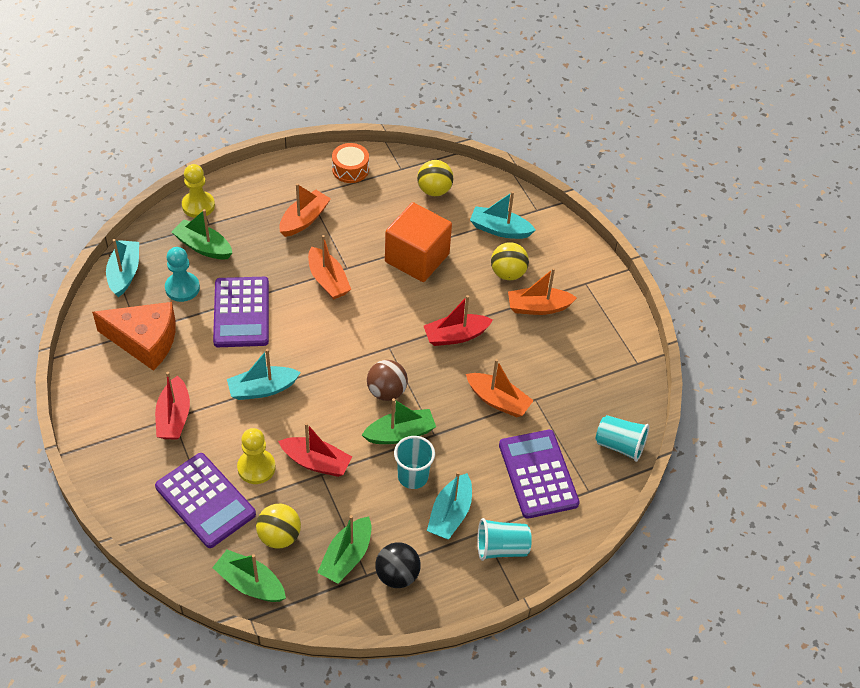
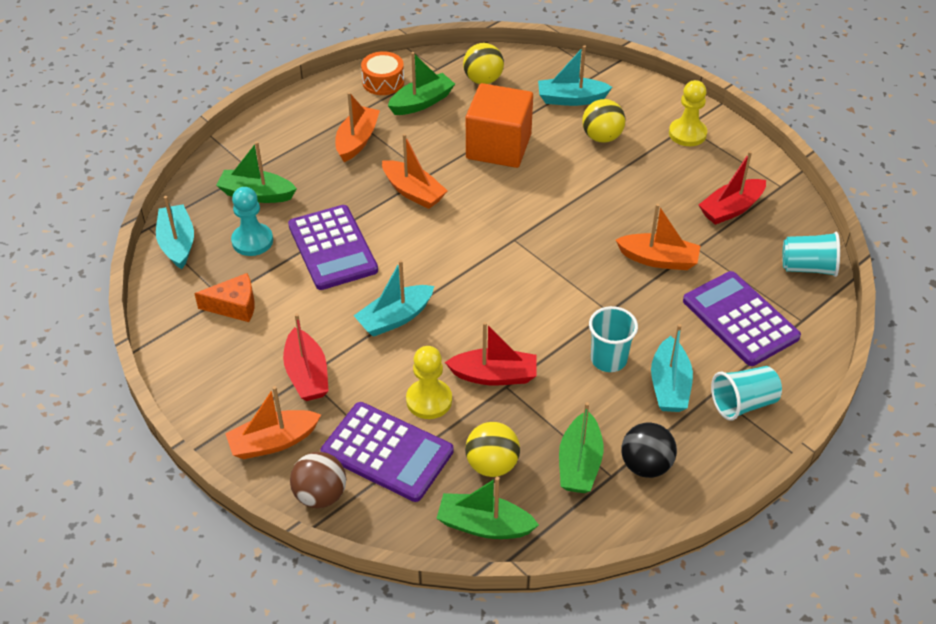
camera: 15 degrees left, 5 degrees down
orange cheese [92,302,176,371] -> orange cheese [194,273,255,322], size x0.59
yellow pawn [182,164,215,218] -> yellow pawn moved to [669,80,707,146]
green boat [362,398,436,444] -> green boat moved to [388,52,455,115]
brown ball [367,360,408,401] -> brown ball moved to [290,452,346,508]
red boat [424,295,493,346] -> red boat moved to [699,151,766,225]
orange boat [508,268,577,315] -> orange boat moved to [225,386,321,459]

